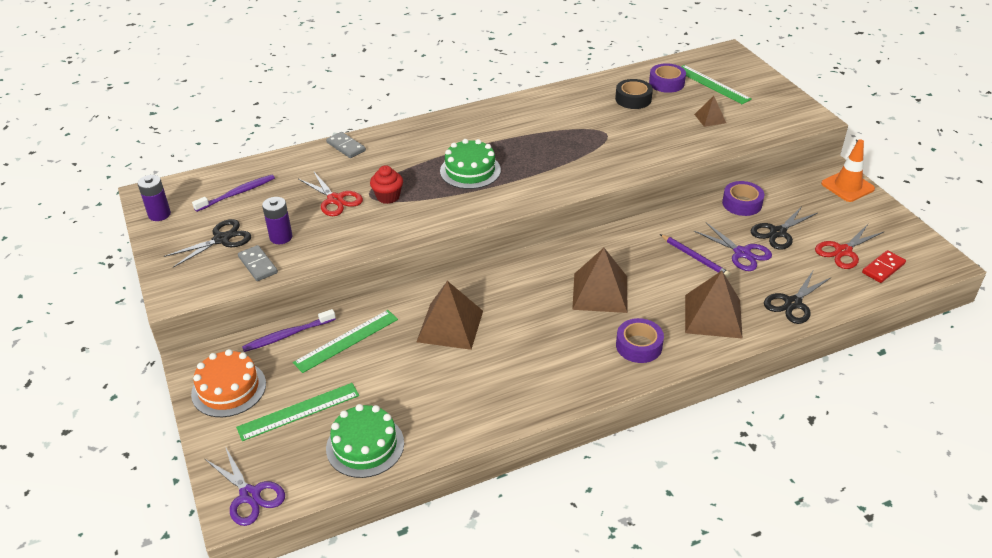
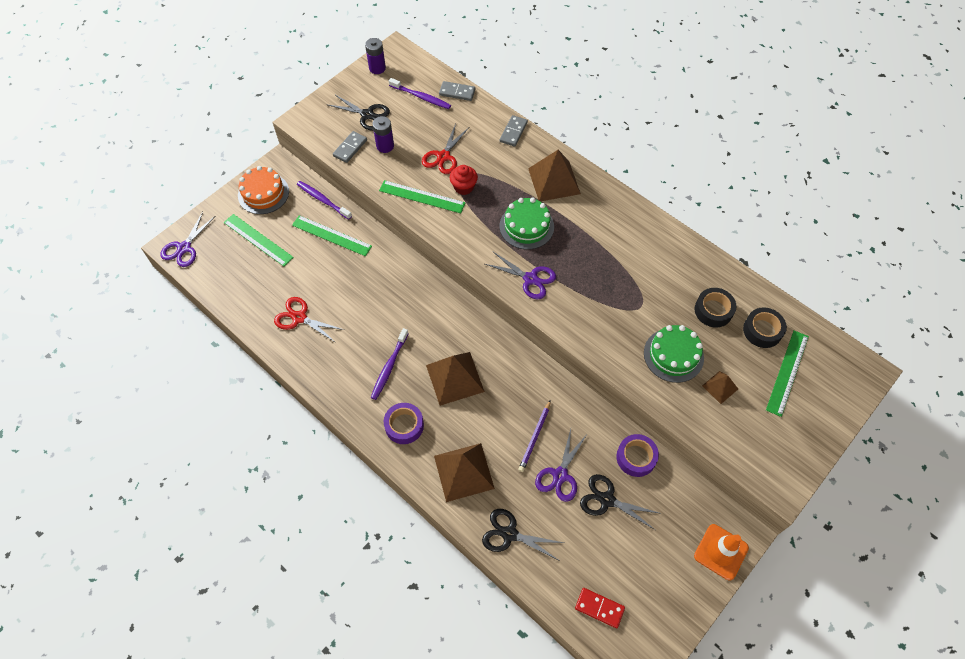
camera: 65 degrees right, 20 degrees up
green cake [326,404,404,478] -> green cake moved to [644,325,704,383]
brown pyramid [416,281,483,350] -> brown pyramid moved to [528,150,581,202]
purple tape [649,63,686,93] -> black tape [743,307,787,348]
red scissors [815,224,884,269] -> red scissors moved to [274,297,344,343]
none -> purple toothbrush [371,328,409,400]
none -> green ruler [379,180,466,214]
none -> grey domino [439,81,475,101]
none -> purple scissors [485,252,556,299]

